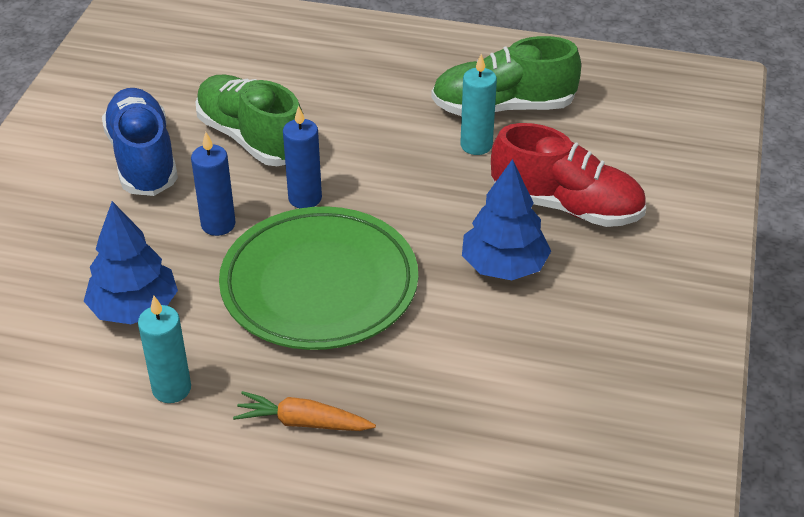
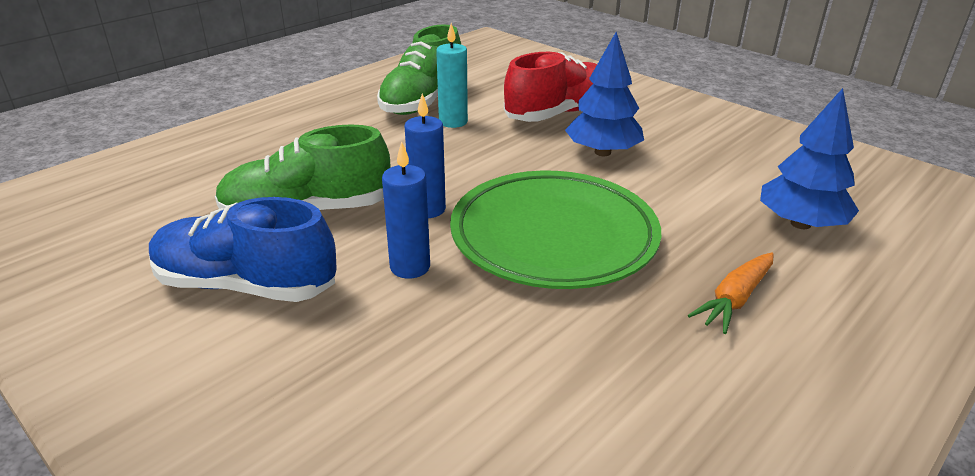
camera: 60 degrees left, 10 degrees down
blue tree [84,201,178,324] -> blue tree moved to [760,88,859,229]
turquoise candle [138,296,191,403] -> none

